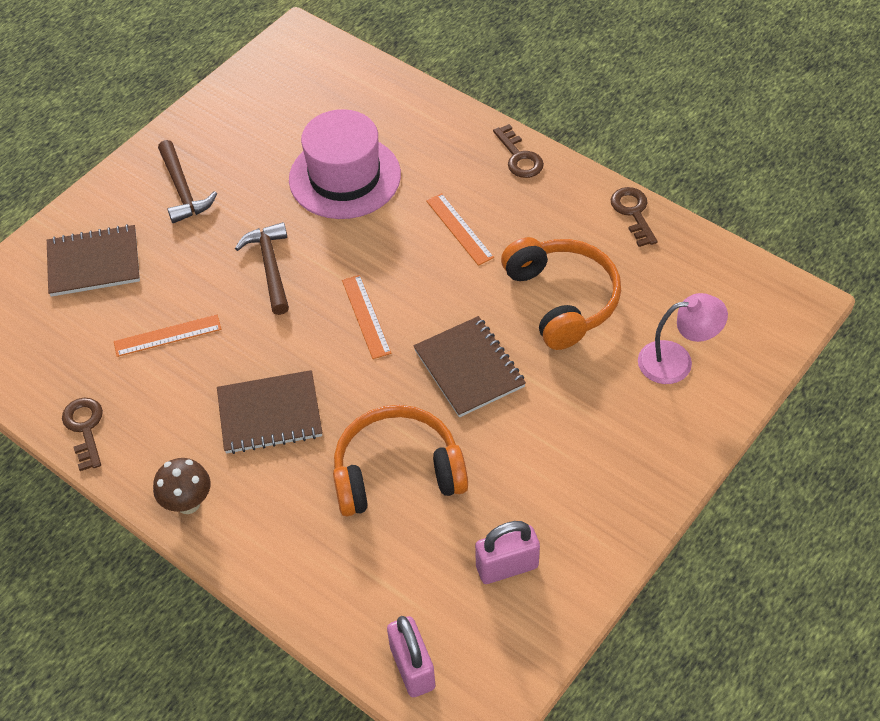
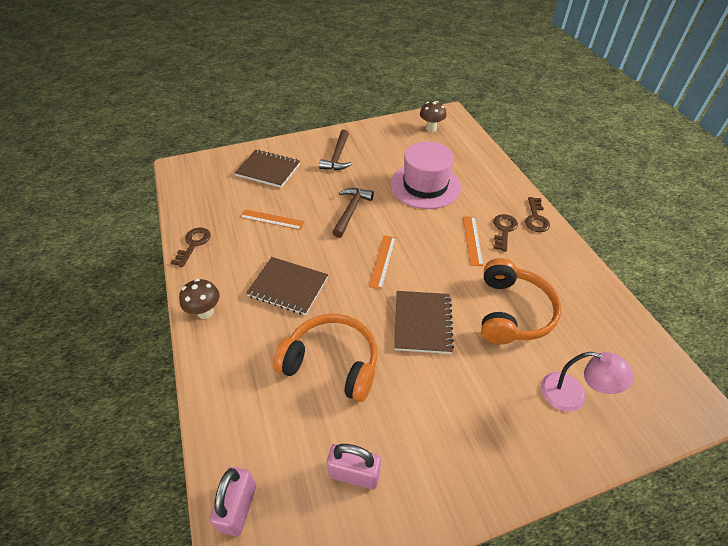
camera: 30 degrees right, 5 degrees down
brown key [611,187,658,247] -> brown key moved to [493,214,518,252]
none -> brown mushroom [420,101,446,132]

